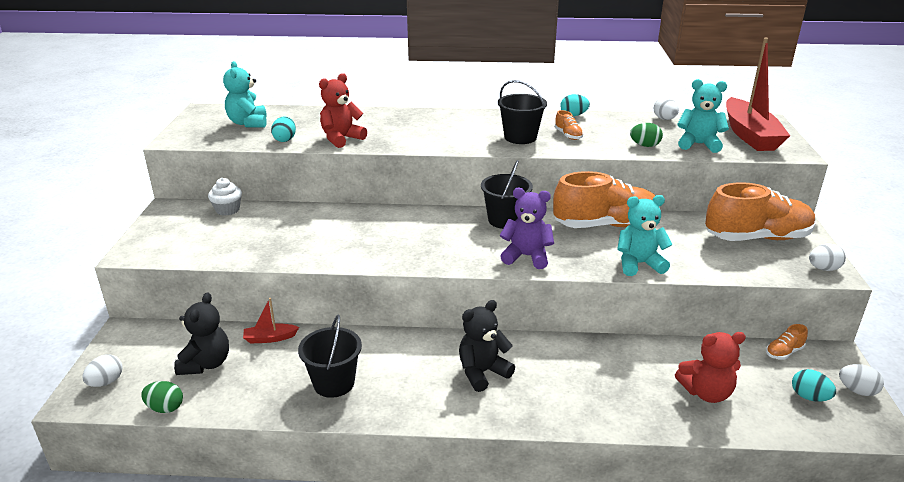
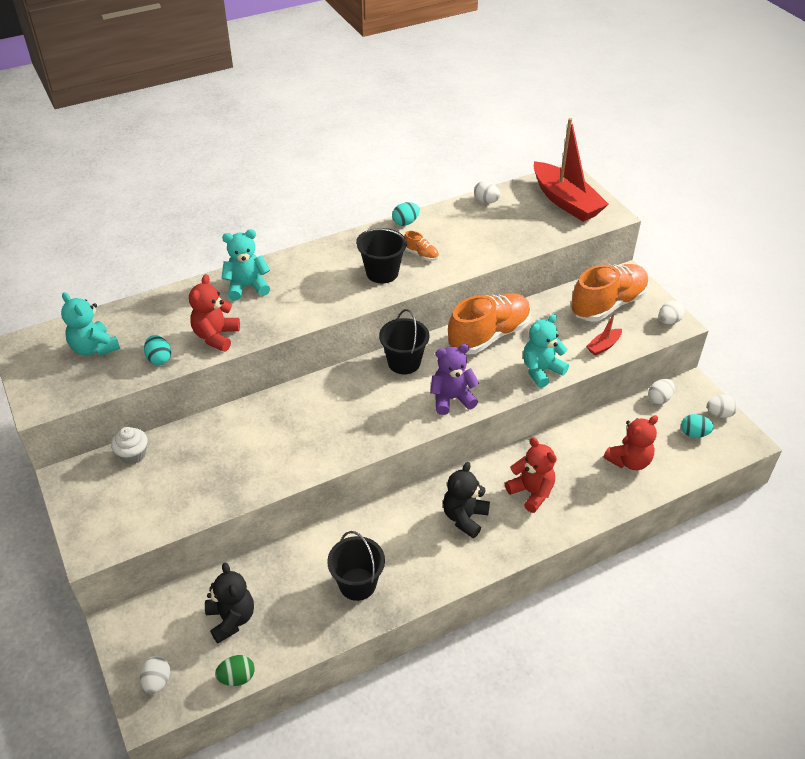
camera: 30 degrees left, 15 degrees up
red boat [243,298,299,344] -> red boat moved to [586,313,622,356]
green egg [630,123,663,147] -> none
turquoise teddy bear [677,79,729,153] -> turquoise teddy bear moved to [221,229,270,301]
orange shoe [766,324,808,360] -> white egg [648,379,675,404]
none -> red teddy bear [505,437,557,513]

